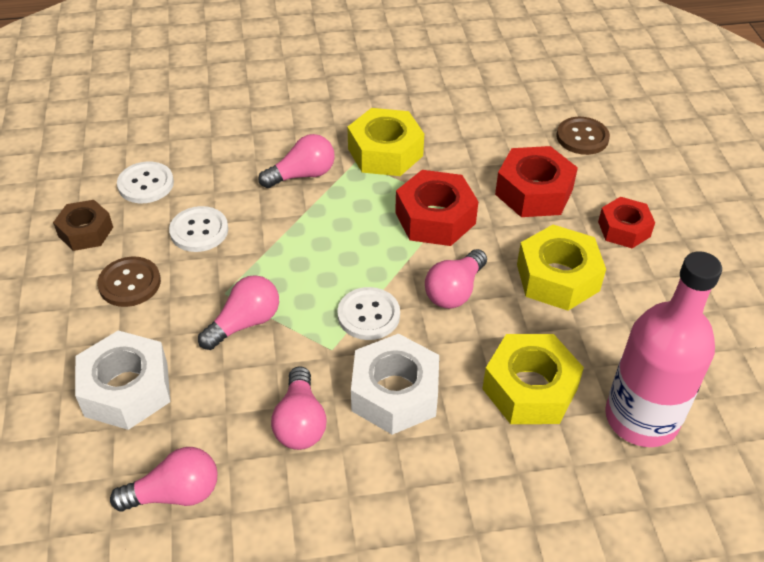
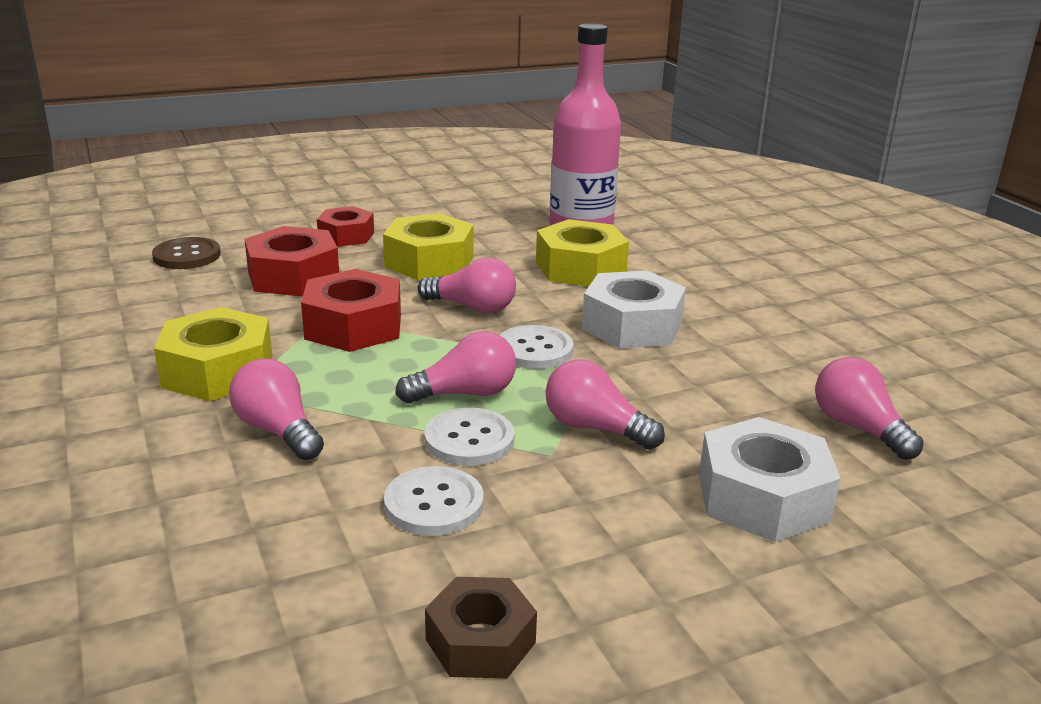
camera: 105 degrees left, 20 degrees down
brown button [97,257,161,307] -> none
white button [117,161,174,203] -> white button moved to [424,408,515,466]
pink light bulb [271,366,327,450] -> pink light bulb moved to [395,331,516,403]

